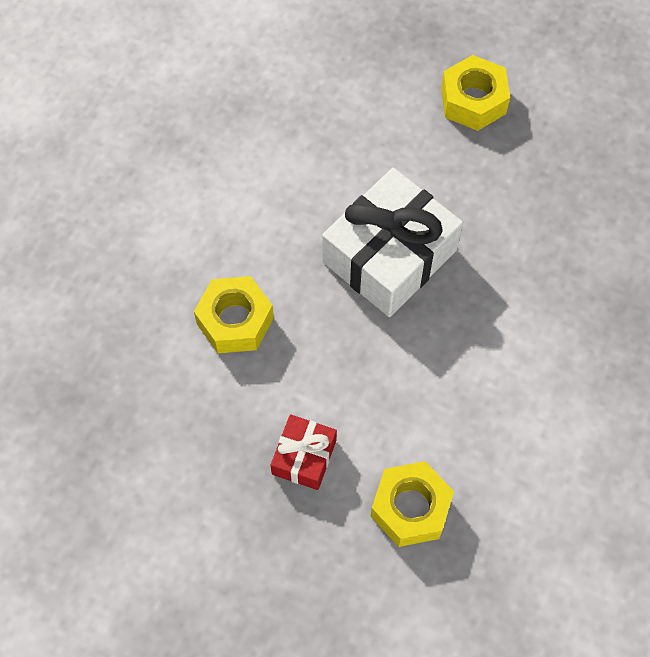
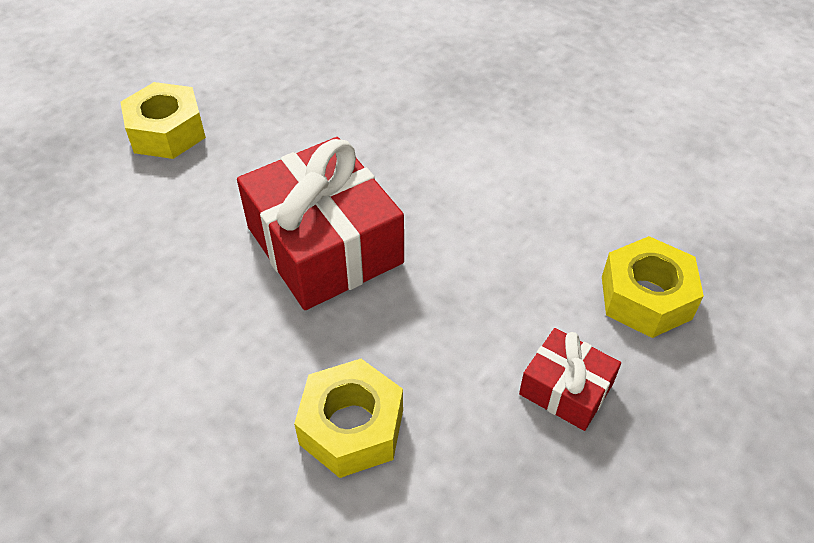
camera: 75 degrees left, 15 degrees down
white gift [322,168,463,317] -> red gift [237,137,404,310]

